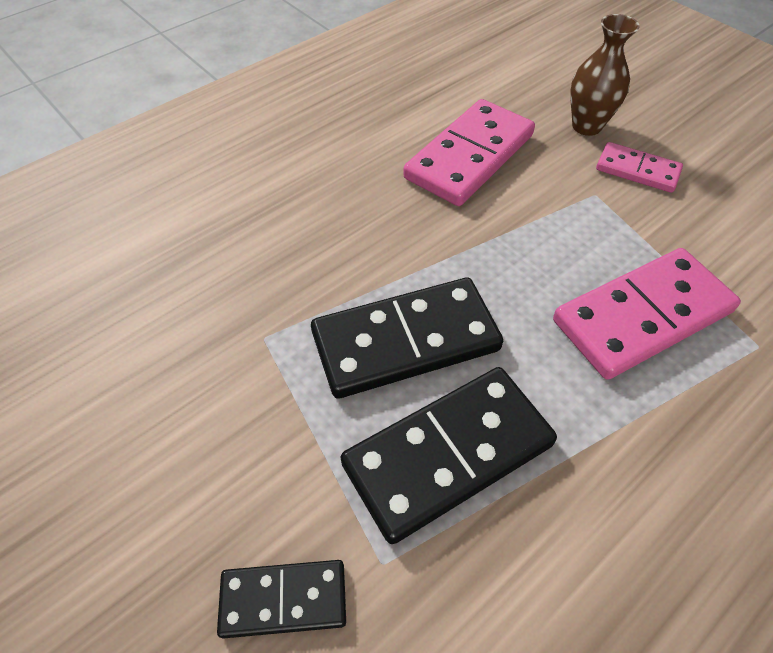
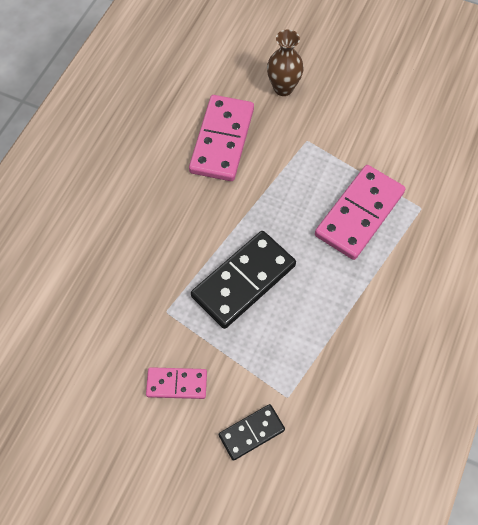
camera: 25 degrees left, 10 degrees up
black domino [341,367,557,544] -> none
pink domino [596,142,683,193] -> pink domino moved to [146,367,207,399]

